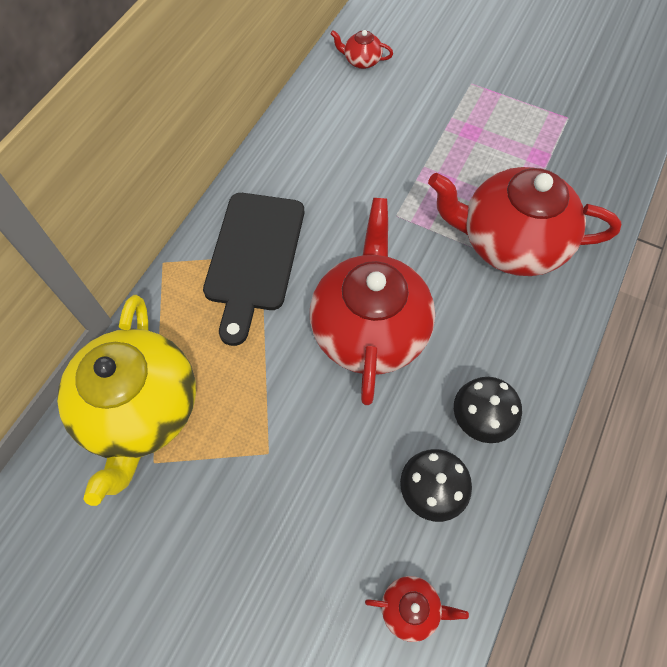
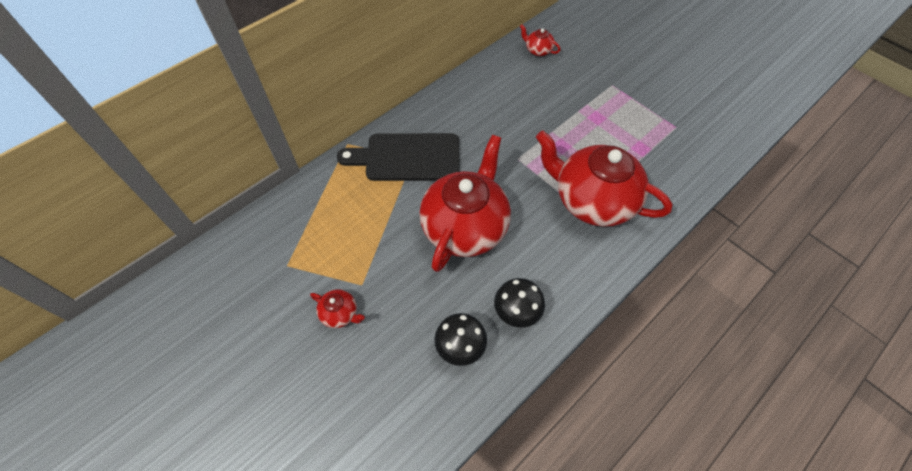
camera: 20 degrees right, 5 degrees down
yellow teapot [57,295,196,506] -> none
black cutting board [203,193,304,346] -> black cutting board turned 60 degrees clockwise [337,133,460,181]
red teapot [365,576,469,642] -> red teapot moved to [310,289,365,328]

